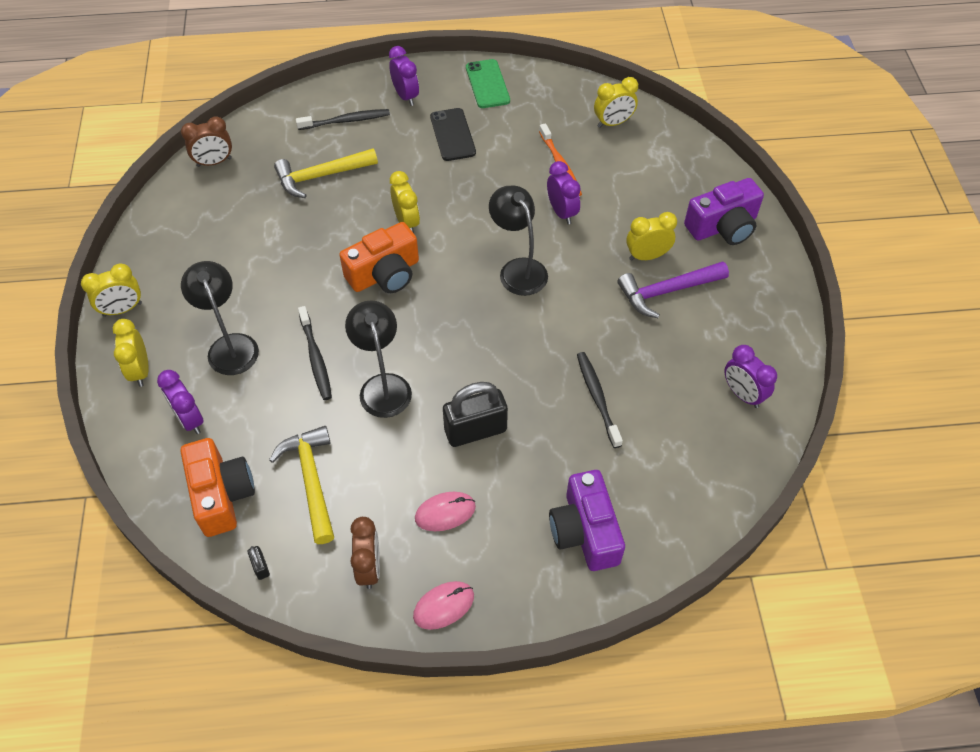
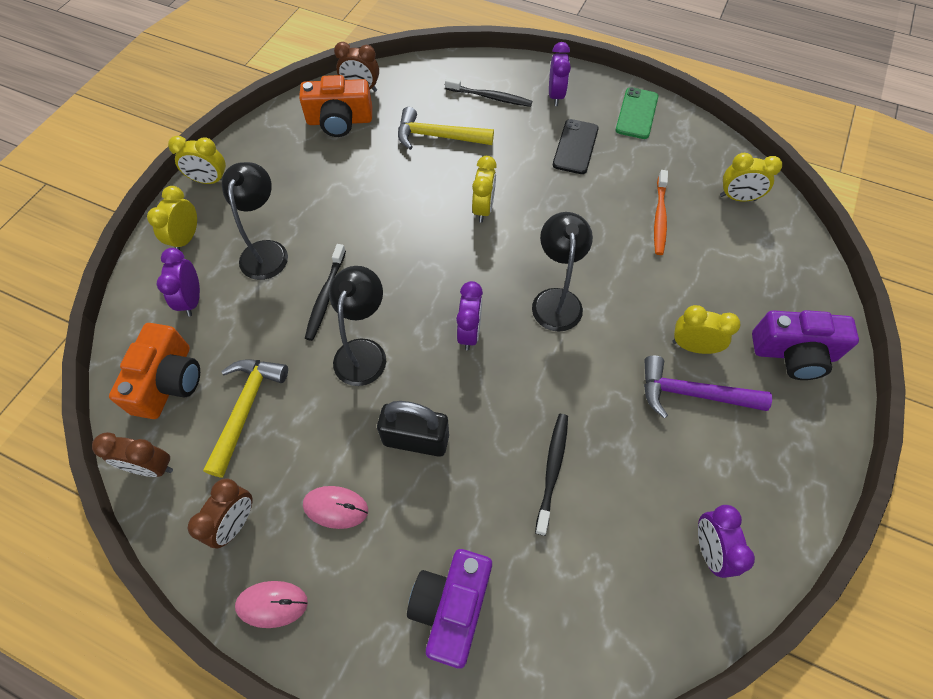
camera: 30 degrees right, 5 degrees up
black padlock [247,546,270,580] -> brown clock [92,432,173,477]
orange camera [339,222,419,293] -> orange camera moved to [299,75,372,137]
purple clock [547,161,581,224] -> purple clock moved to [456,281,483,351]

